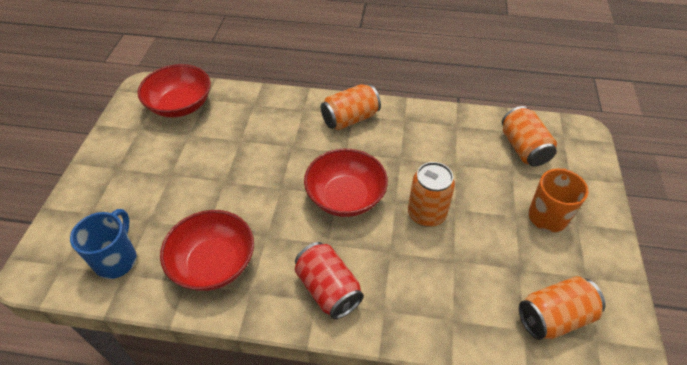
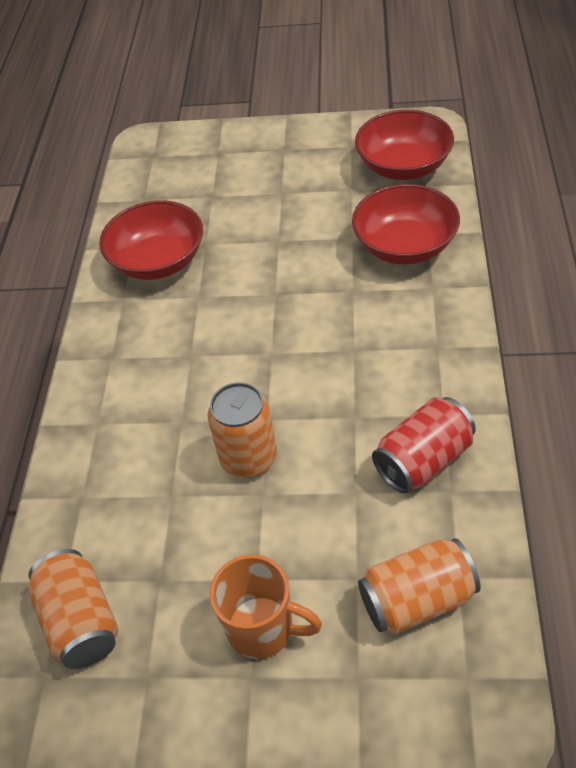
camera: 90 degrees right, 0 degrees up
blue mug [70,209,137,279] -> none
red can [295,242,364,319] -> red can moved to [372,397,476,493]
red bowl [304,149,388,217] -> red bowl moved to [352,184,460,264]
orange can [321,84,381,130] -> none

